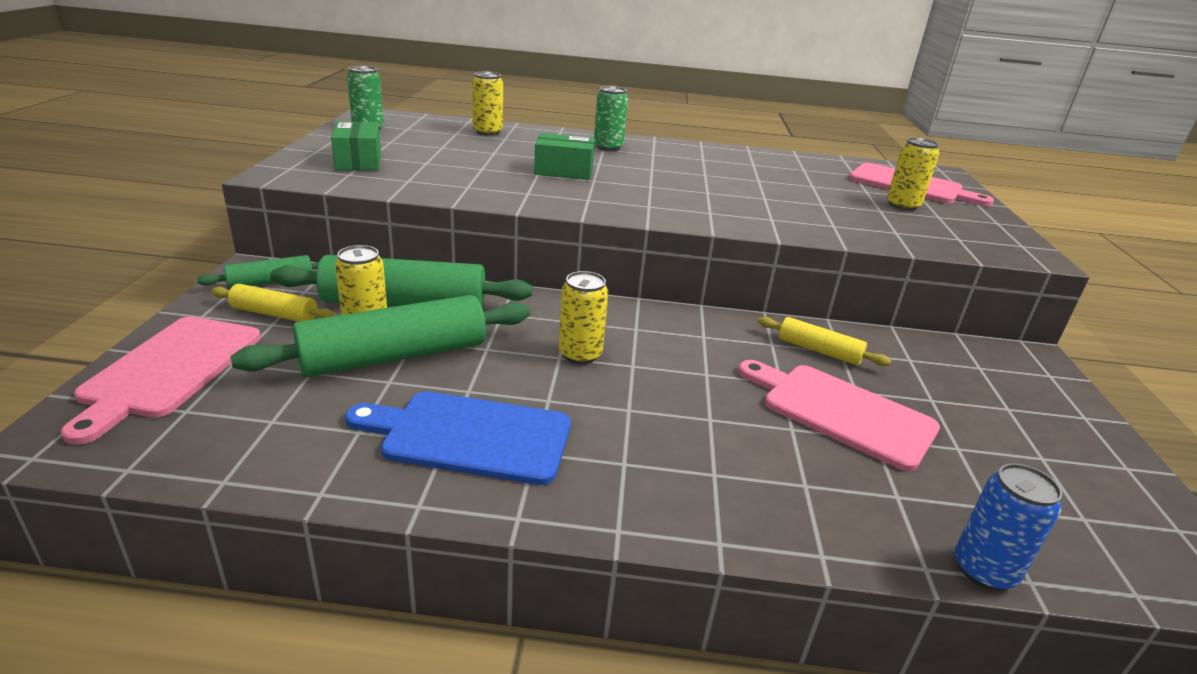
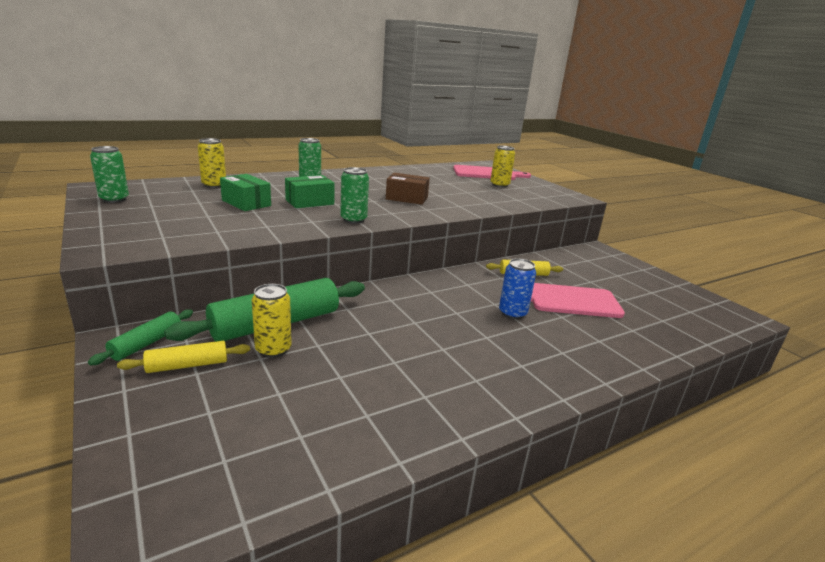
camera: 35 degrees left, 5 degrees down
pink cutting board [60,316,261,445] -> none
green rolling pin [231,295,530,377] -> none
green box [331,121,381,170] -> green box moved to [220,174,271,211]
blue cutting board [345,391,571,485] -> none
yellow can [558,271,608,364] -> none
blue can [954,463,1062,591] -> blue can moved to [499,258,536,319]
none -> green can [340,167,369,224]
none -> brown box [386,173,430,205]

